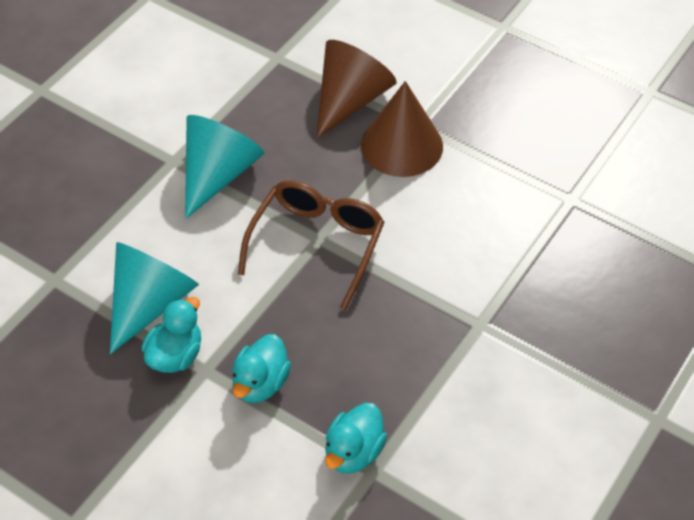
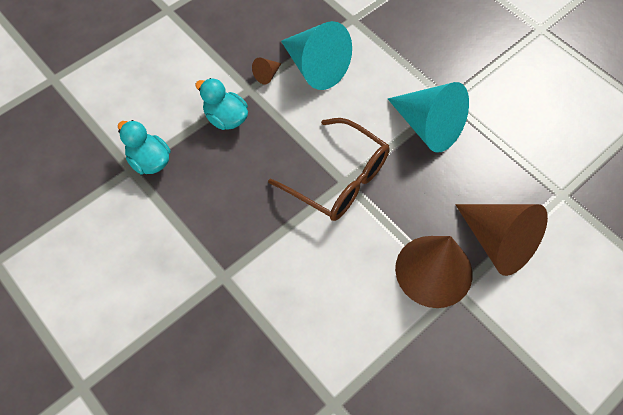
camera: 105 degrees right, 10 degrees up
turquoise duck [142,297,201,373] -> brown cone [252,58,282,85]

